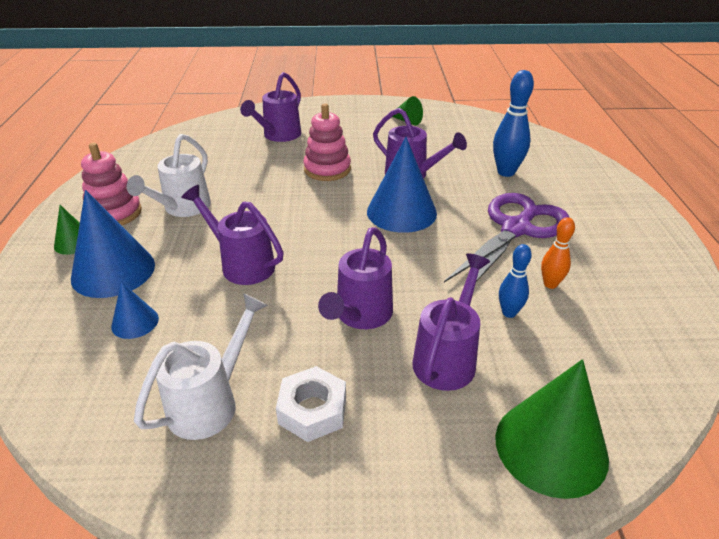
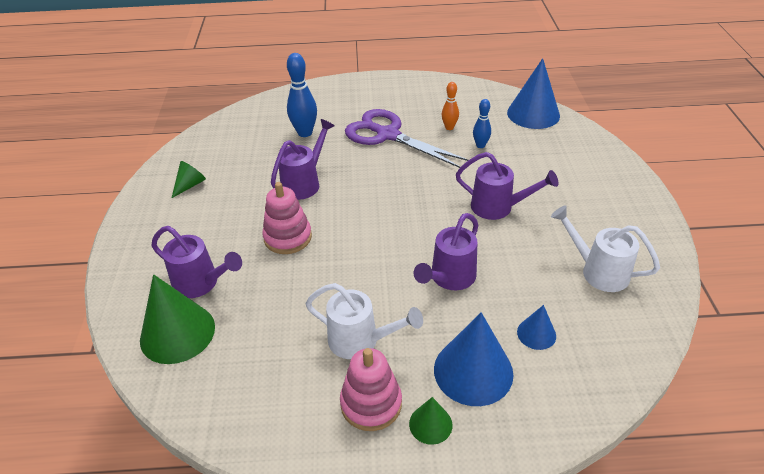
camera: 90 degrees left, 5 degrees up
white nut [276,366,346,442] -> none
blue cone [367,137,437,233] -> blue cone moved to [507,58,560,129]
purple watering can [412,253,490,391] -> none
green cone [495,359,609,499] -> green cone moved to [140,274,215,364]

